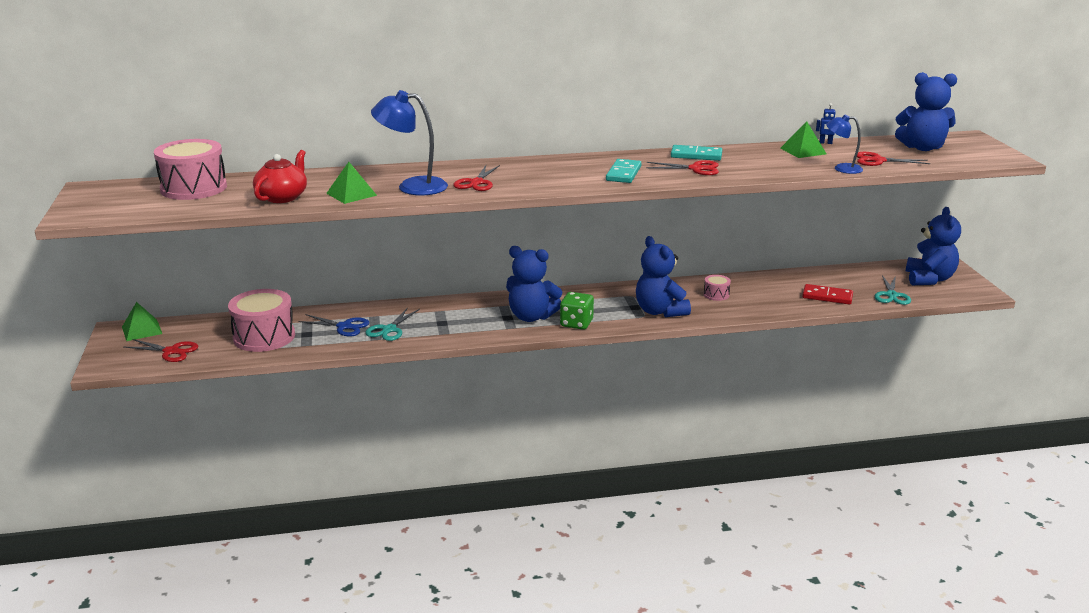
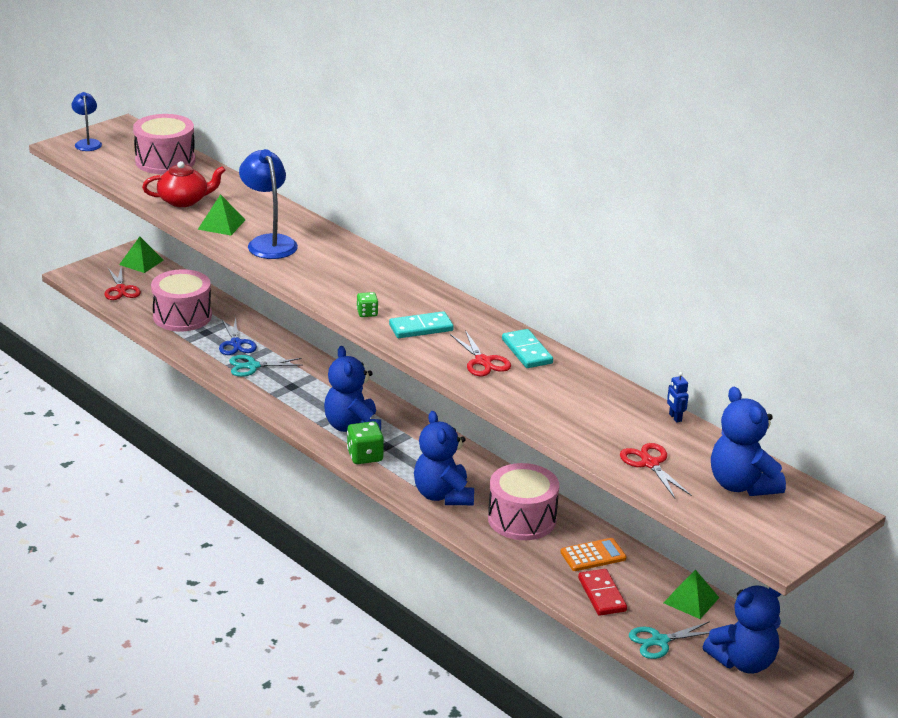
camera: 55 degrees right, 5 degrees up
red scissors [453,165,500,191] -> none
blue teddy bear [636,236,691,317] -> blue teddy bear turned 45 degrees counterclockwise [414,411,474,505]
pink drum [704,275,731,301] -> pink drum [488,463,559,540], size x2.18
green pyramid [780,121,826,158] -> green pyramid moved to [664,570,719,619]
blue lamp [826,114,863,174] -> blue lamp moved to [71,92,102,151]
none -> green dice [357,292,378,317]
none -> orange calculator [561,538,627,571]

